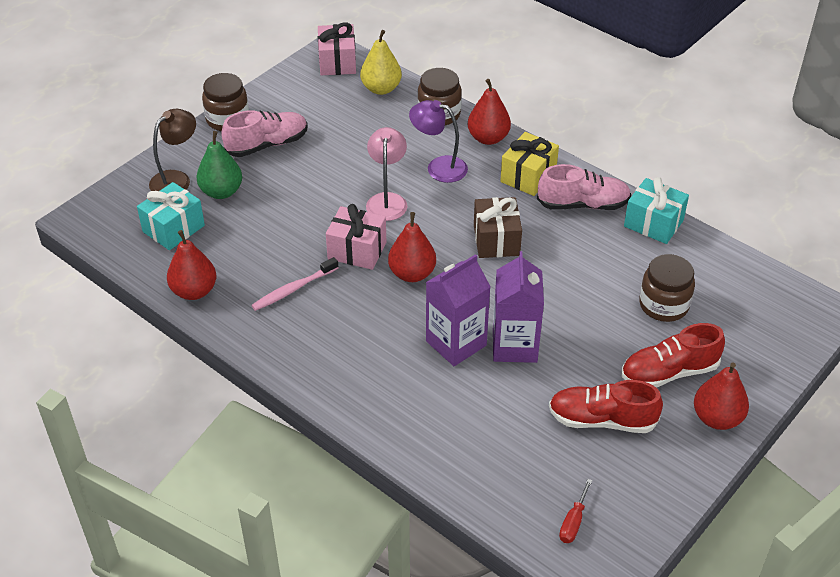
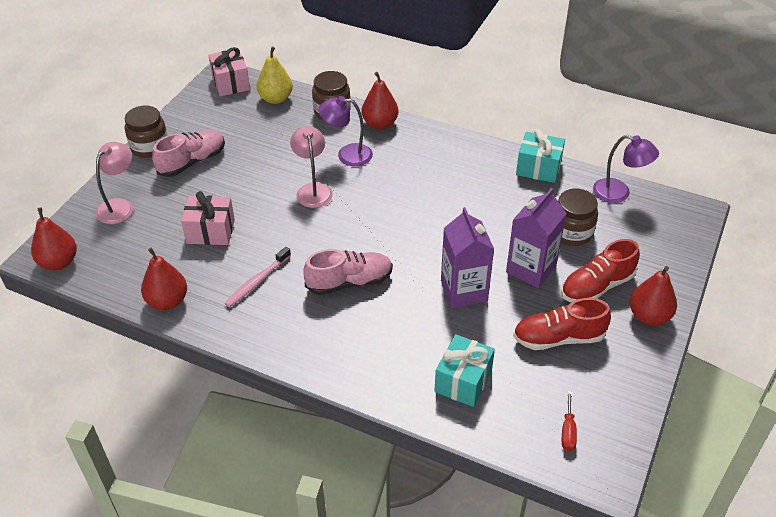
camera: 15 degrees left, 0 degrees up
turquoise gift [137,182,205,250] -> turquoise gift moved to [434,334,495,407]
brown lamp [149,109,196,191] -> pink lamp [96,142,133,224]
green pear [196,131,242,199] -> none
pink gift [326,204,386,270] -> pink gift moved to [181,191,235,245]
red pear [388,212,436,282] -> red pear moved to [31,208,77,270]
purple carton [426,254,491,366] -> purple carton moved to [506,188,567,288]
brown gift [474,197,522,258] -> none
yellow gift [500,132,559,196] -> none
pink shoe [537,164,631,210] -> pink shoe moved to [303,249,393,295]
none -> purple lamp [593,135,659,203]

